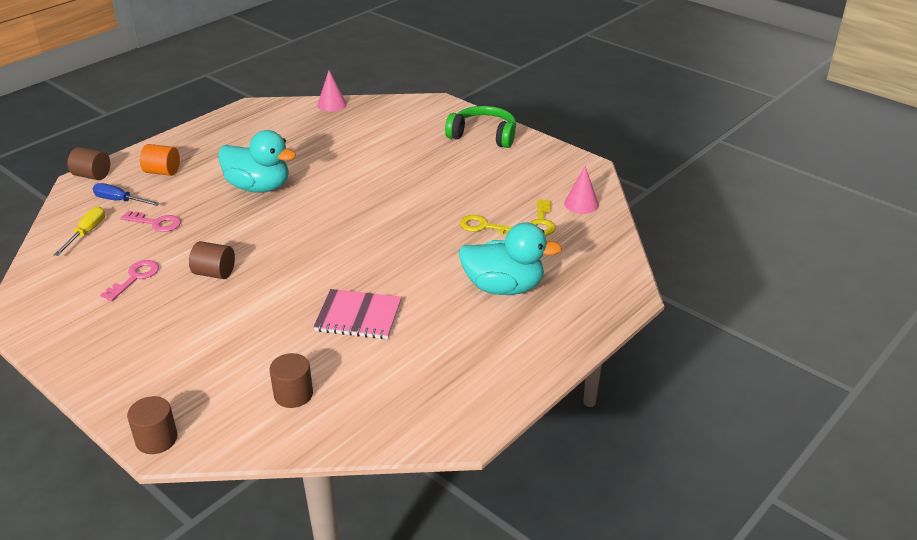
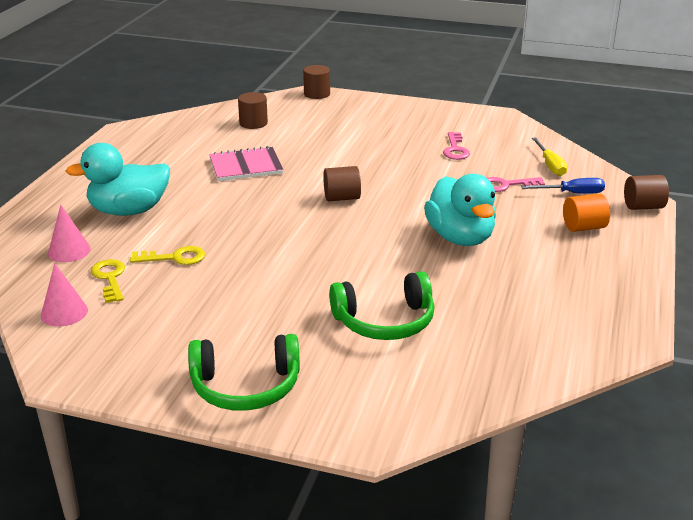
camera: 155 degrees right, 5 degrees down
brown cylinder [189,241,235,279] -> brown cylinder moved to [323,166,361,201]
turquoise duck [218,130,296,193] -> turquoise duck turned 105 degrees counterclockwise [424,174,496,246]
pink cone [317,71,347,112] -> pink cone moved to [48,205,91,262]
none -> green headphones [329,271,434,340]

